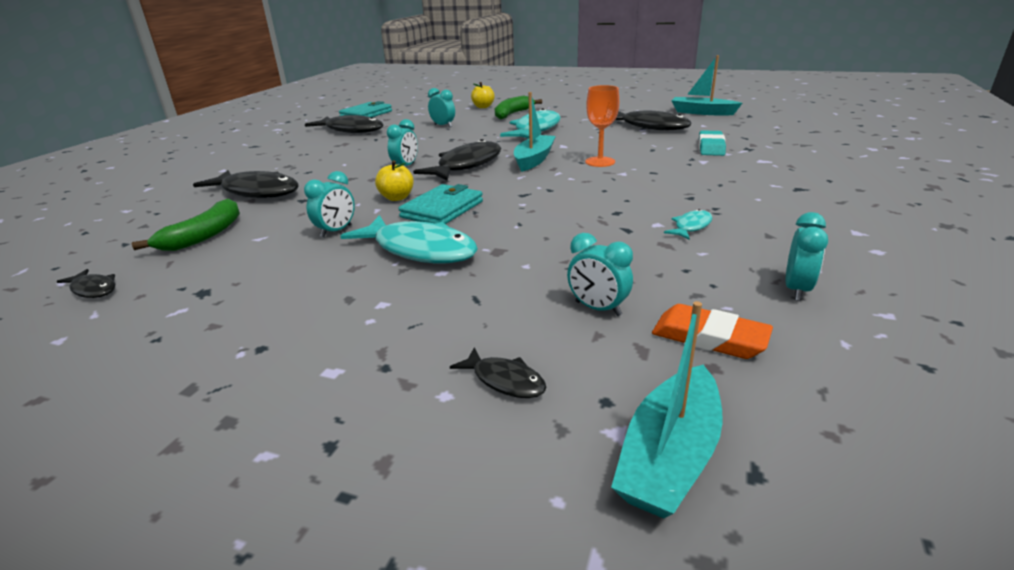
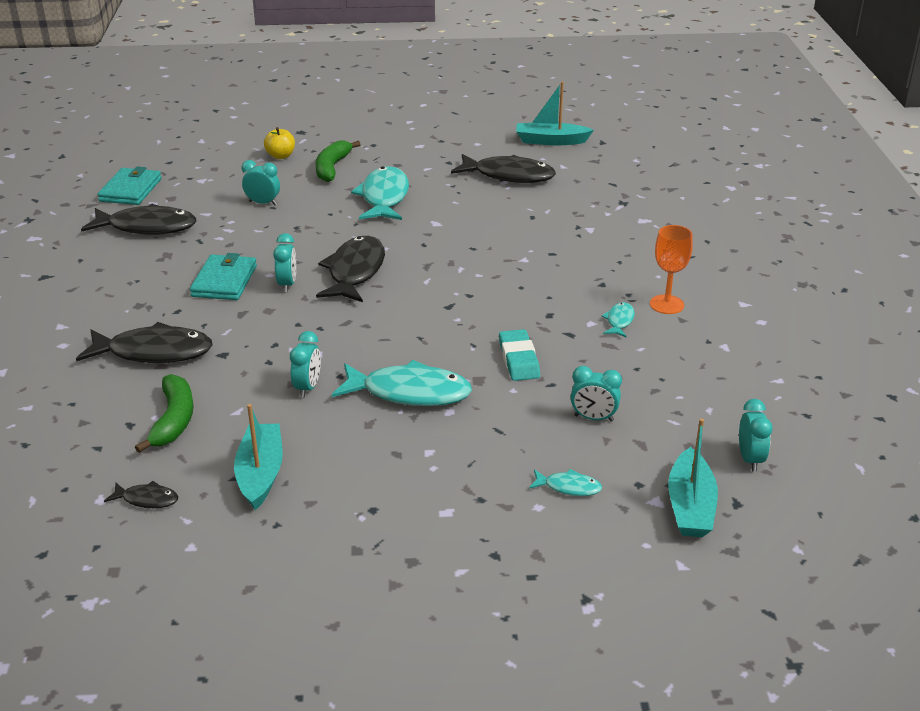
camera: 25 degrees left, 5 degrees up
yellow apple [375,160,414,201] -> none
turquoise wallet [398,184,483,224] -> turquoise wallet moved to [190,253,257,300]
black fish [450,347,547,398] -> turquoise fish [529,469,602,496]
turquoise boat [514,92,556,172] -> turquoise boat moved to [234,404,283,510]
orange goblet [585,85,619,167] -> orange goblet moved to [650,225,693,314]
orange eraser [652,304,773,359] -> none
turquoise eraser [699,130,726,156] -> turquoise eraser moved to [499,329,540,381]
turquoise clock [785,212,828,301] -> turquoise clock moved to [739,399,773,472]

